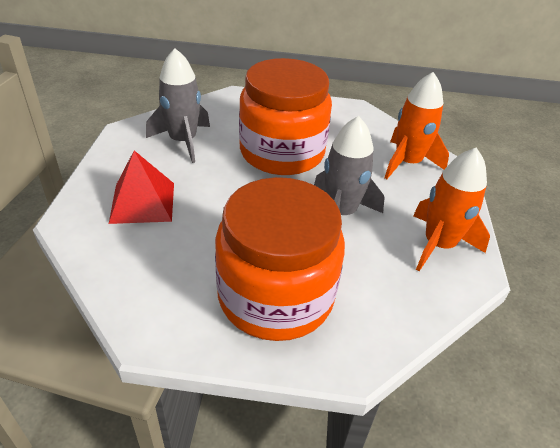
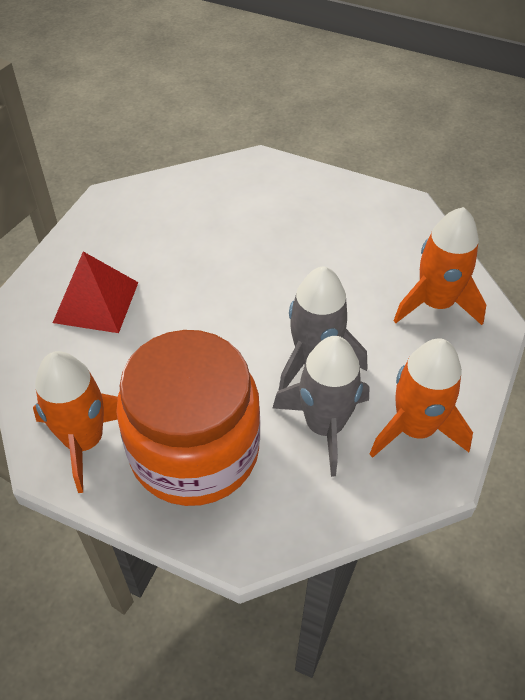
camera: 20 degrees right, 10 degrees up
grey rocket [146,48,210,163] -> grey rocket moved to [273,336,369,477]
orange jar [239,58,332,175] -> none
none -> orange rocket [33,351,118,493]

